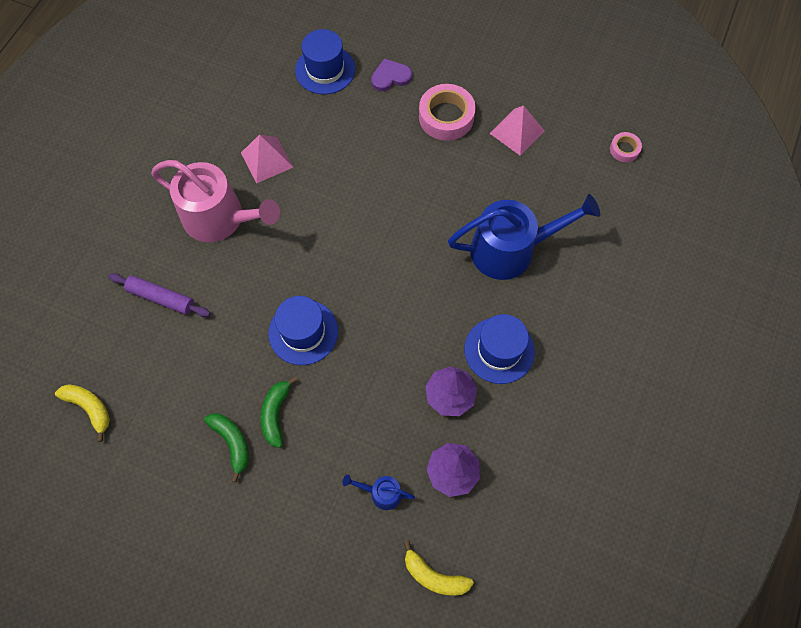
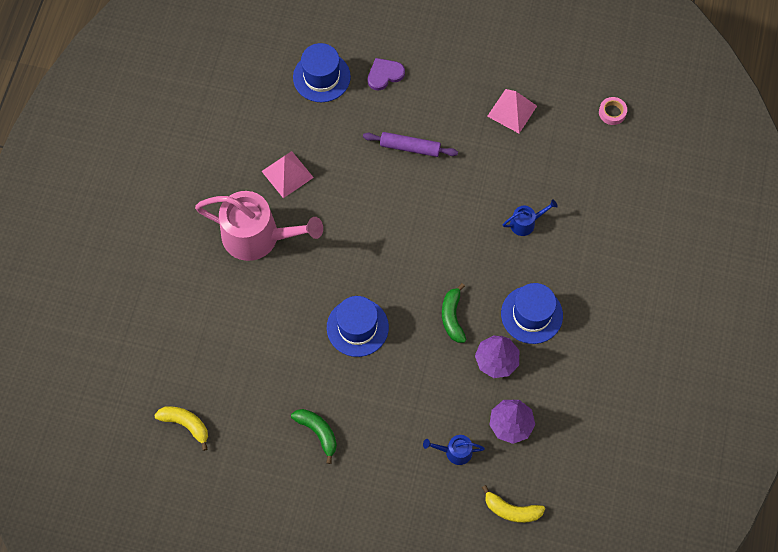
camera: 10 degrees left, 0 degrees up
purple rolling pin [108,273,211,317] -> purple rolling pin moved to [363,132,458,157]
green banana [260,376,297,448] -> green banana moved to [442,283,466,343]
pink tape [419,84,476,141] -> none
blue watering can [448,194,600,280] -> blue watering can [503,199,558,236], size x0.44

